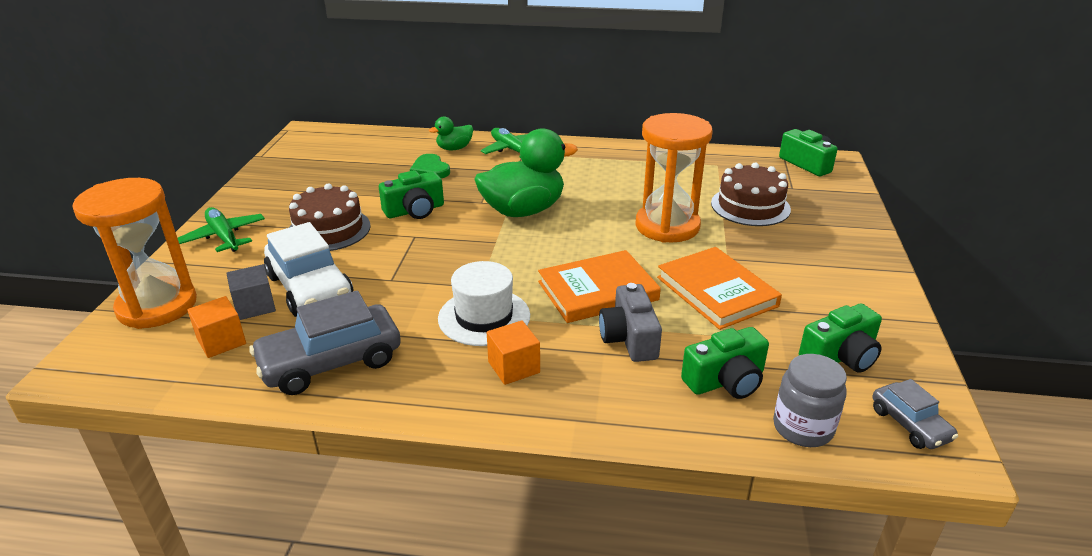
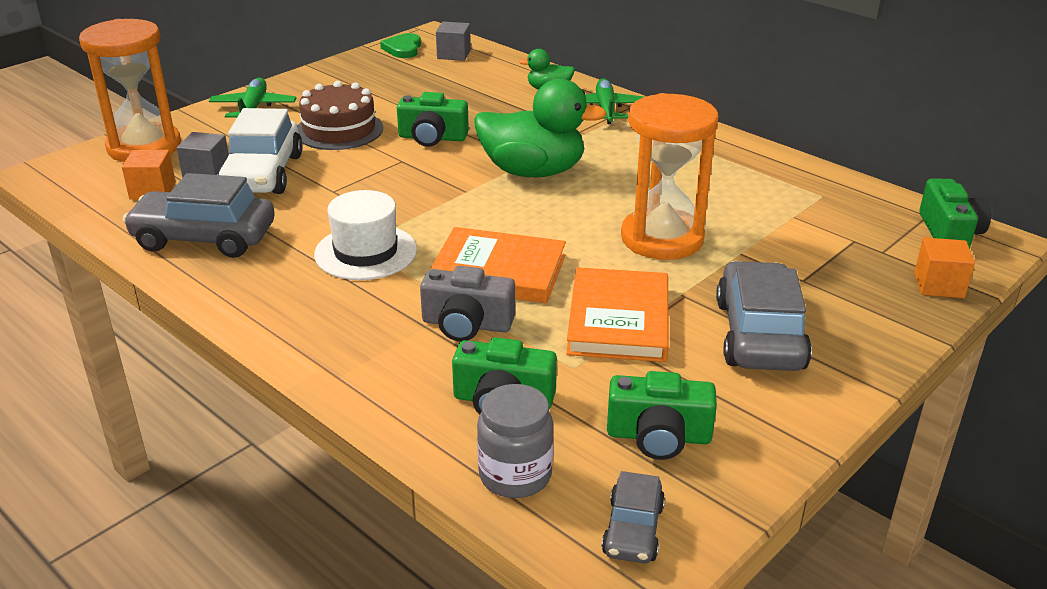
camera: 35 degrees right, 0 degrees up
green heart [410,154,450,178] -> green heart moved to [380,33,421,58]
orange cube [487,320,540,385] -> orange cube moved to [914,237,975,298]
grey camera [599,283,662,362] -> grey camera turned 105 degrees counterclockwise [420,266,515,341]
brown cake [711,163,791,226] -> none
none -> grey cube [436,22,471,61]
none -> grey car [716,261,812,371]

